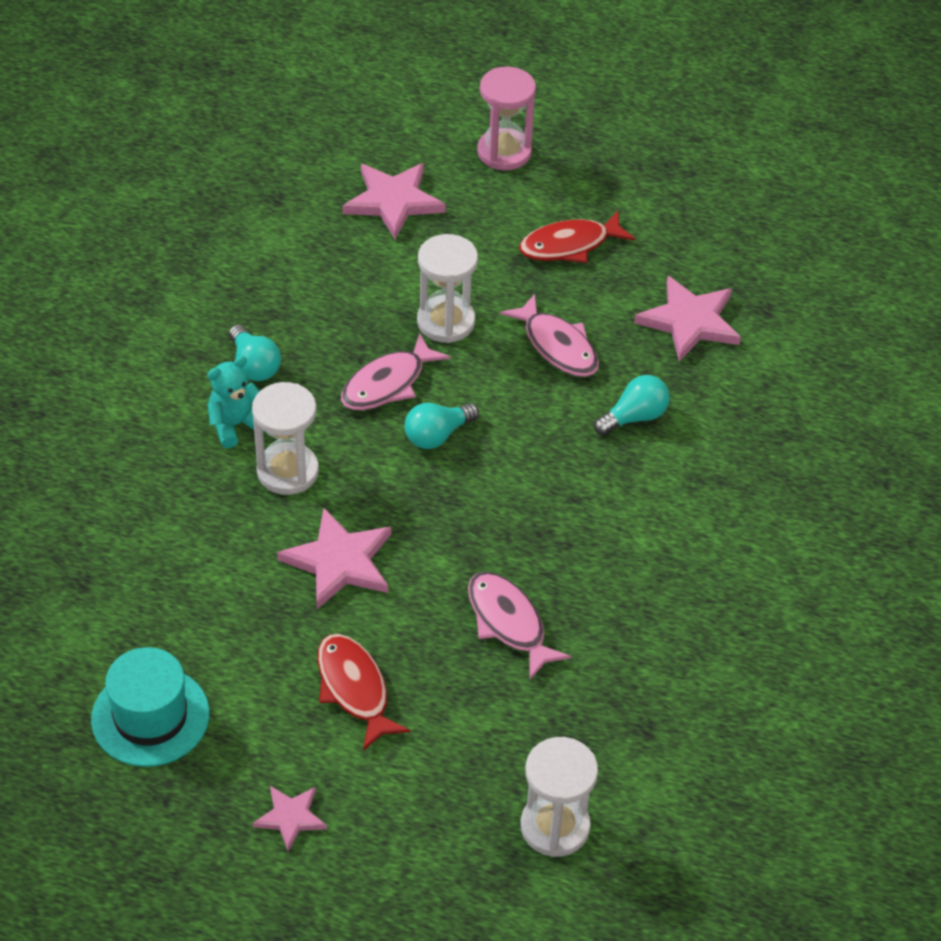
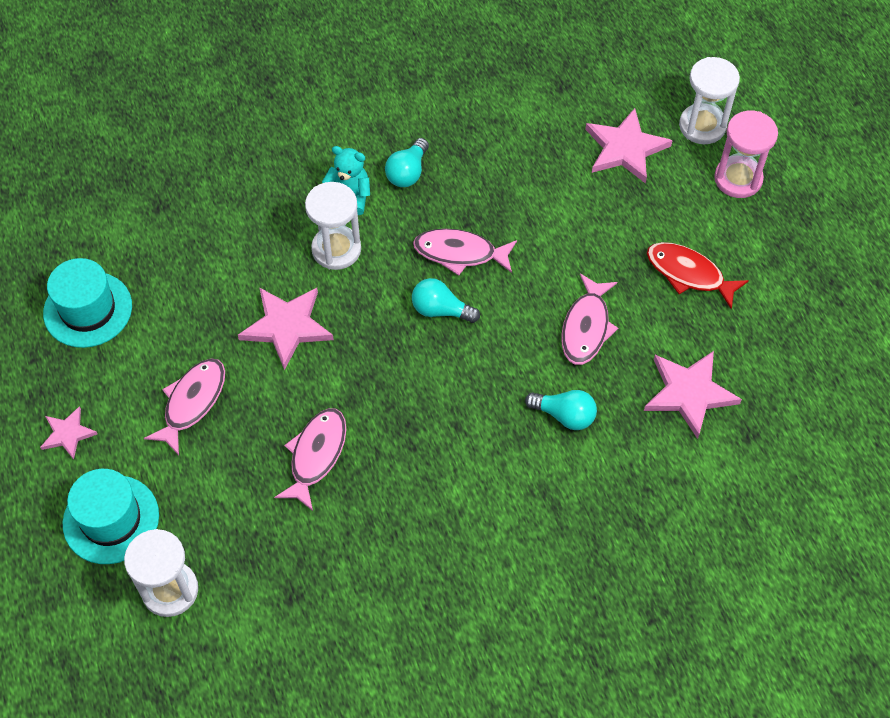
camera: 55 degrees right, 10 degrees up
red fish [317,634,410,751] -> pink fish [144,358,225,455]
white hourglass [417,234,478,343] -> white hourglass moved to [679,57,740,144]
none -> turquoise hat [63,469,159,564]

